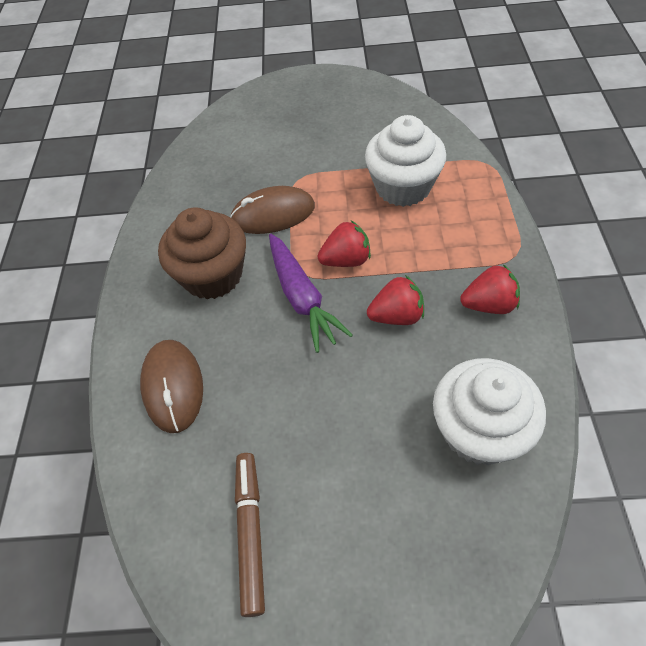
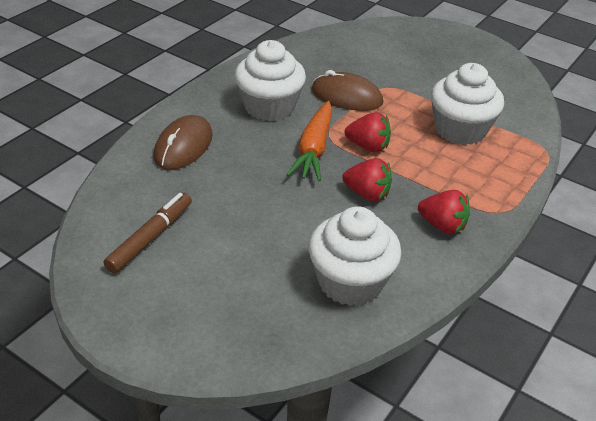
camera: 30 degrees right, 15 degrees down
brown cupcake [158,207,246,299] -> white cupcake [235,40,306,121]
purple carrot [269,234,353,353] -> orange carrot [286,101,332,181]

